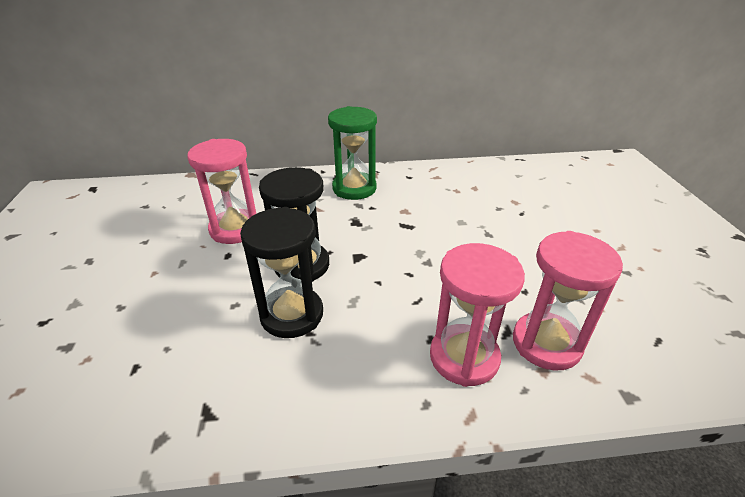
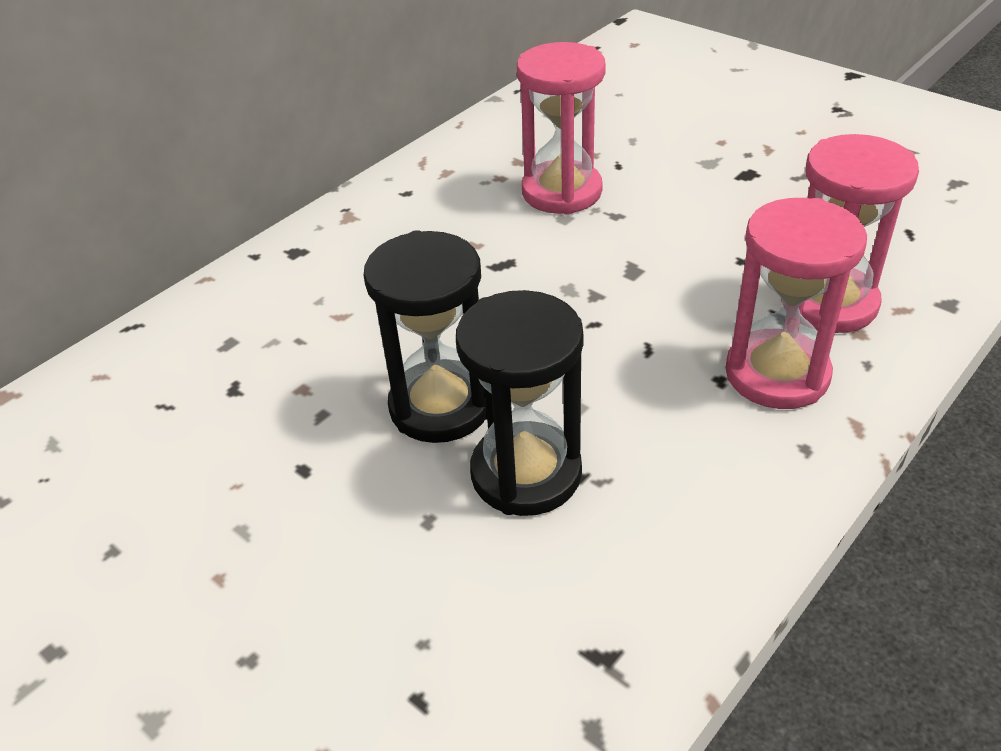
camera: 40 degrees left, 5 degrees up
pink hourglass [187,139,256,244] -> pink hourglass moved to [517,42,606,214]
green hourglass [328,106,377,200] -> none

